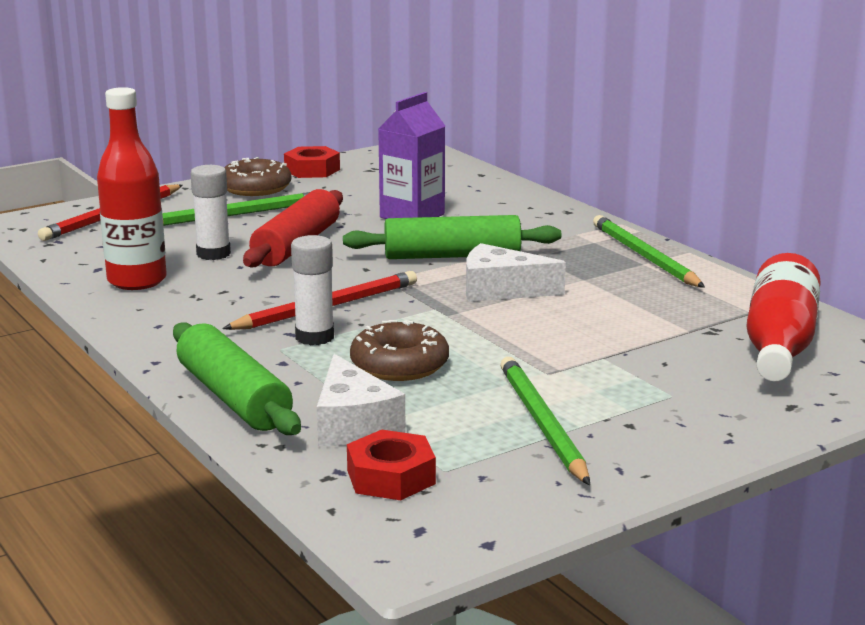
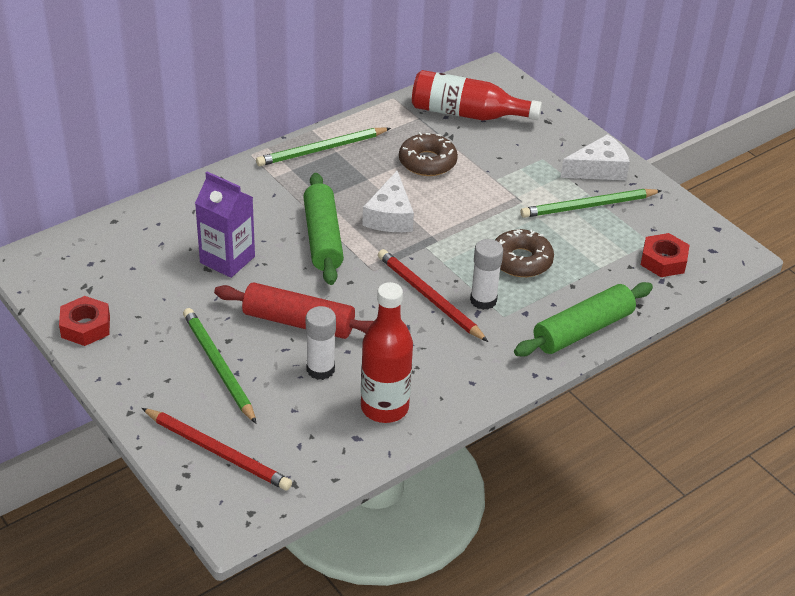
camera: 95 degrees left, 20 degrees up
brown donut [224,157,291,196] -> brown donut moved to [399,132,458,176]
white cheese [317,354,406,446] -> white cheese moved to [561,134,630,180]

